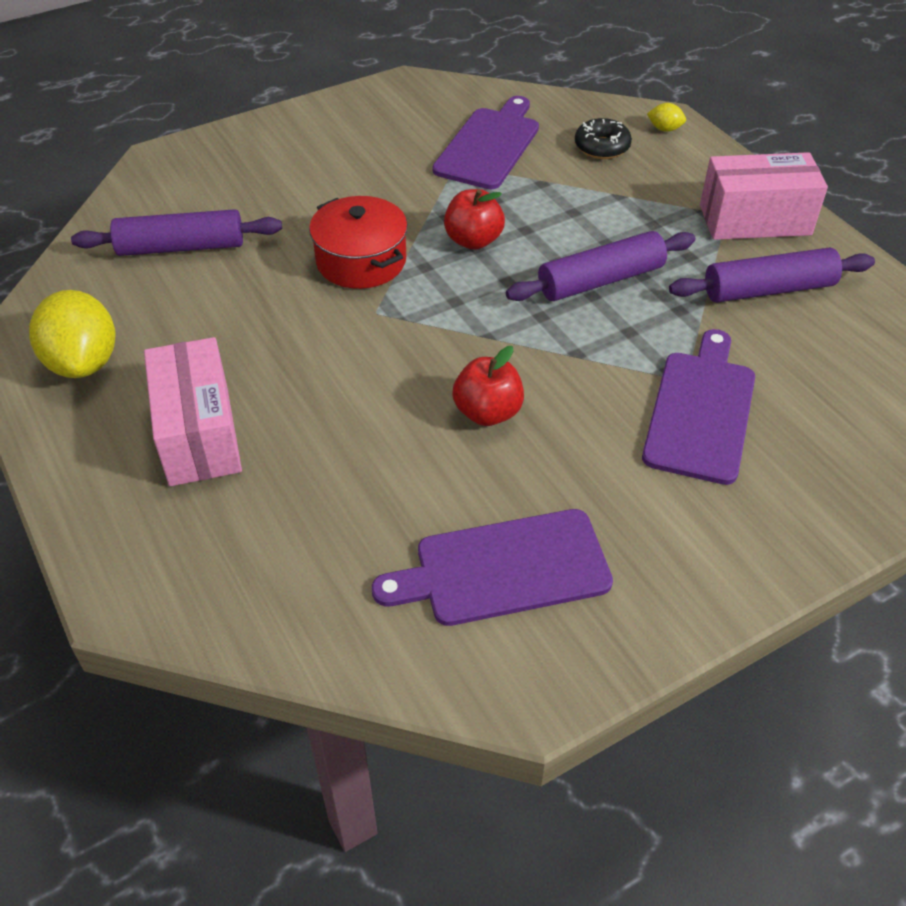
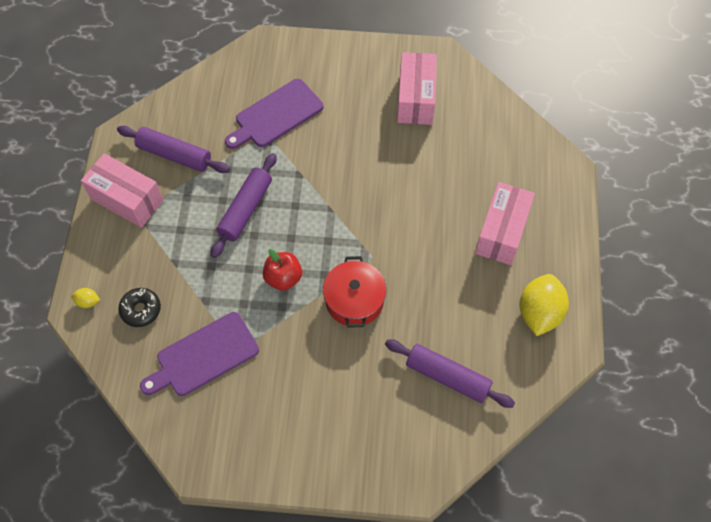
camera: 145 degrees left, 15 degrees up
purple cutting board [372,509,613,626] -> pink box [397,52,437,125]
red apple [452,346,524,426] -> none
purple rolling pin [506,231,695,301] -> purple rolling pin turned 75 degrees counterclockwise [211,153,276,258]
yellow lemon [647,103,686,132] -> yellow lemon turned 45 degrees counterclockwise [71,288,100,308]

